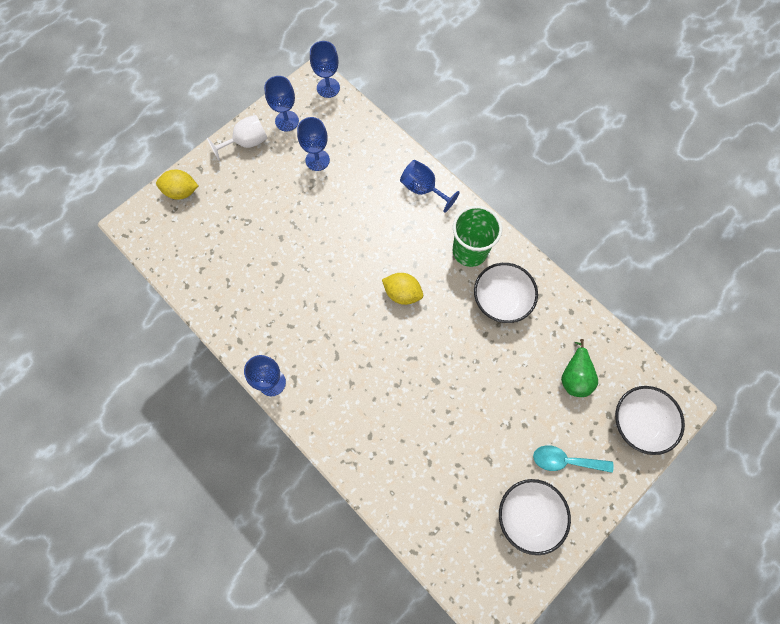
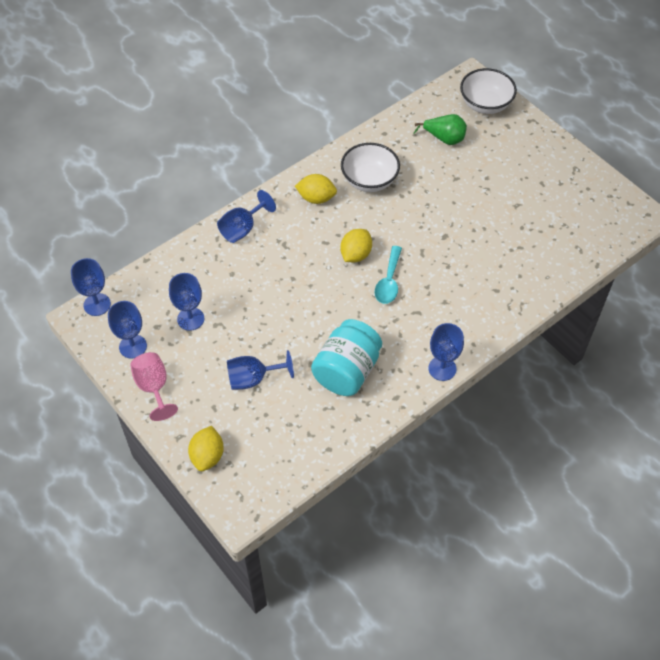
camera: 85 degrees left, 15 degrees down
white goblet [207,115,268,161] -> pink goblet [130,352,178,421]
green cup [453,206,502,267] -> yellow lemon [295,174,337,204]
white bowl [499,479,571,555] -> none
turquoise spoon [533,445,614,473] -> turquoise spoon moved to [374,246,402,304]
none -> blue goblet [227,350,294,390]
none -> turquoise jar [311,319,382,396]

